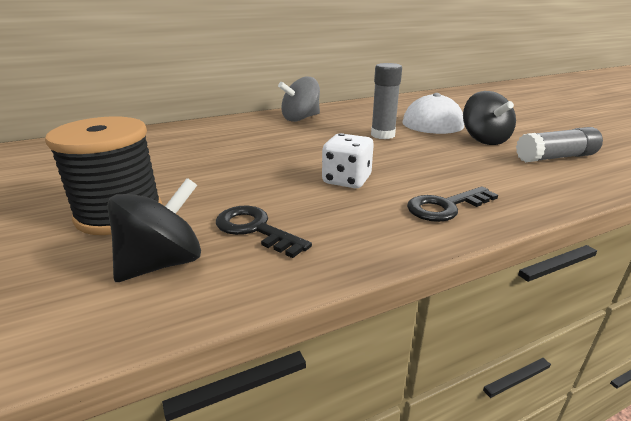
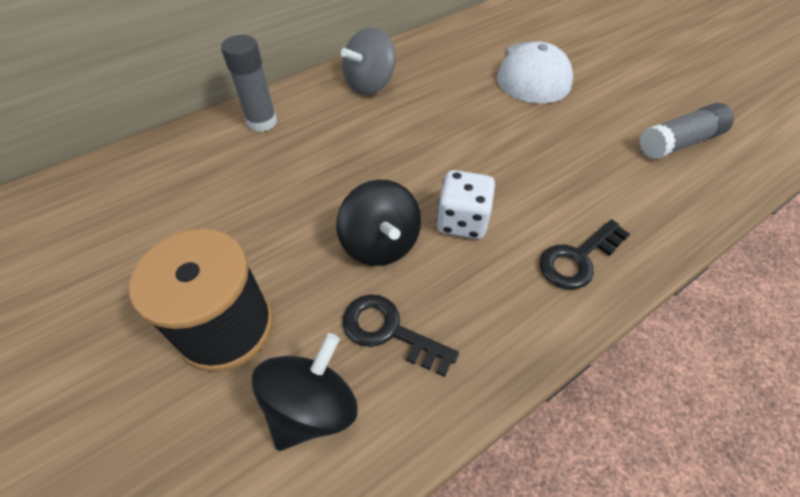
camera: 10 degrees left, 25 degrees up
grey glue stick [371,63,402,139] -> grey glue stick moved to [221,35,277,132]
black spinning top [463,91,516,145] -> black spinning top moved to [336,179,421,266]

